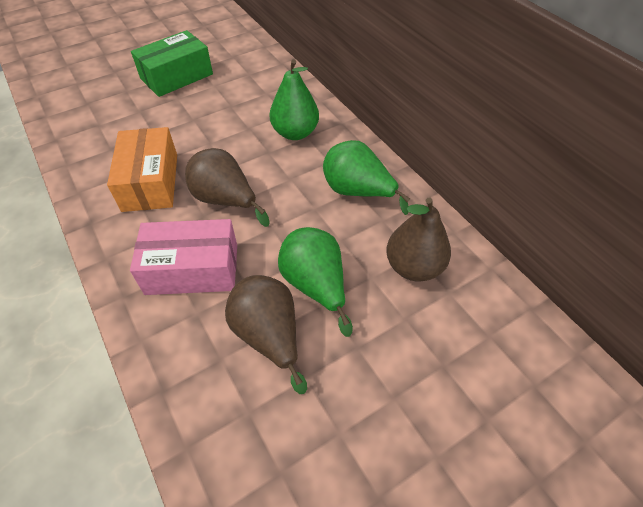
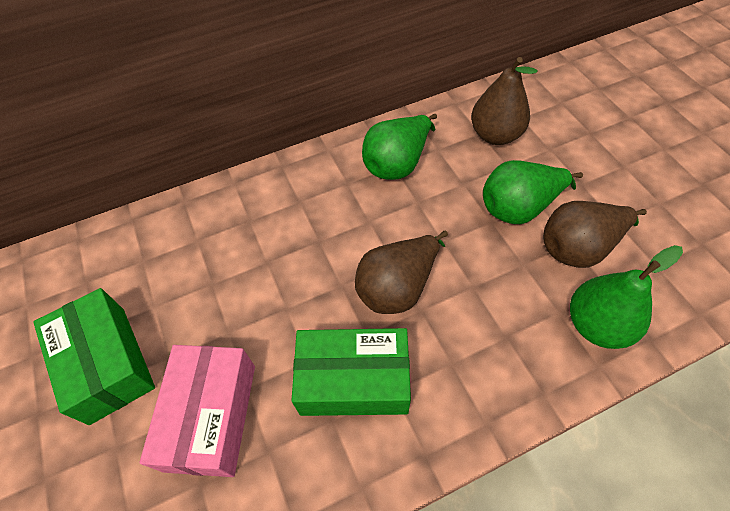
camera: 80 degrees left, 5 degrees up
orange box [107,127,177,212] -> green box [291,328,411,416]
pink box [130,219,237,295] -> pink box moved to [140,345,255,477]
green pear [270,59,319,140] -> green pear moved to [570,245,683,349]

